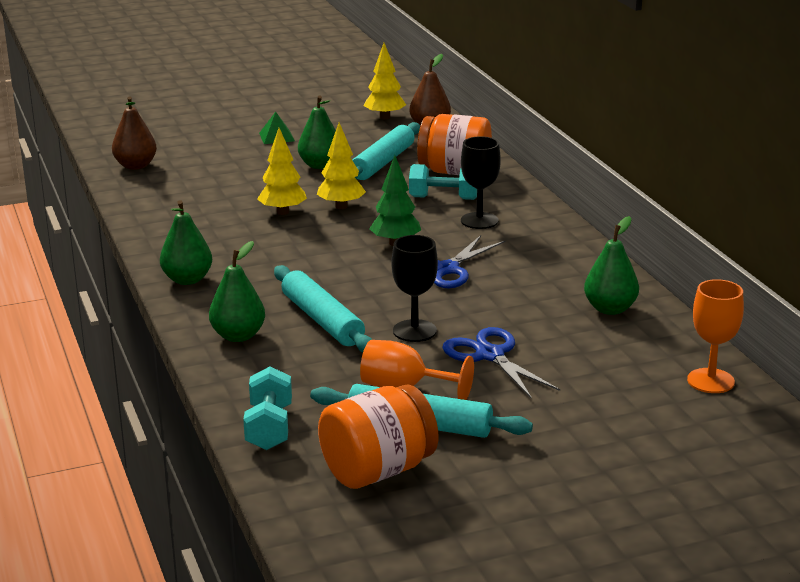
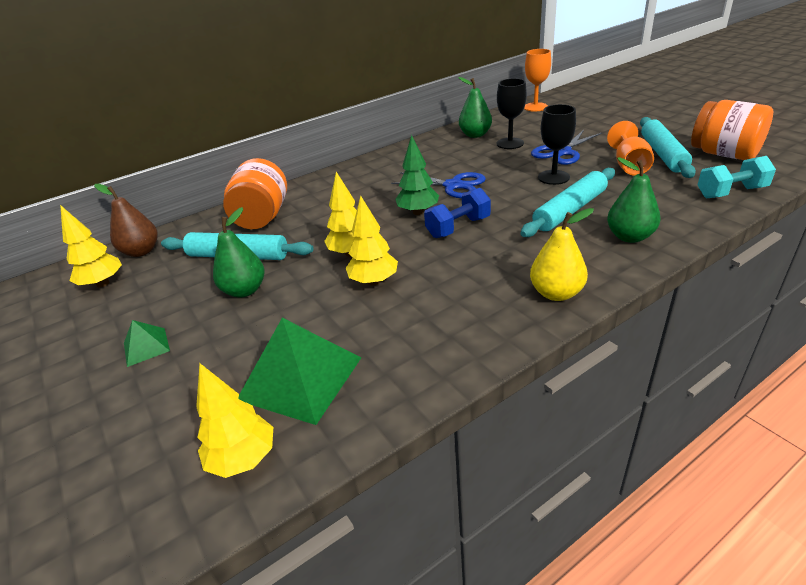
camera: 100 degrees left, 10 degrees up
brown pear [112,96,157,170] -> yellow tree [196,363,273,478]
green pear [160,200,212,285] -> yellow pear [530,208,594,301]
turquoise dumbbell [409,164,477,200] -> none
black goblet [461,136,501,229] -> black goblet moved to [497,78,527,149]
none -> green pyramid [238,318,361,425]
none -> blue dumbbell [424,188,491,238]

